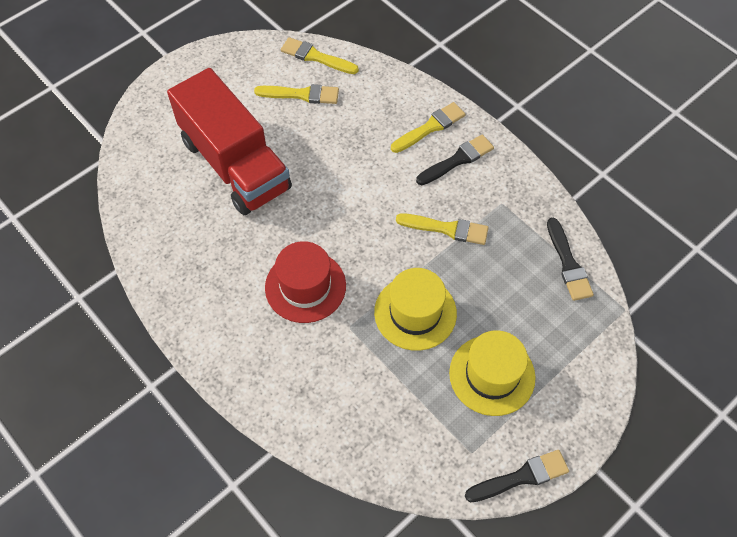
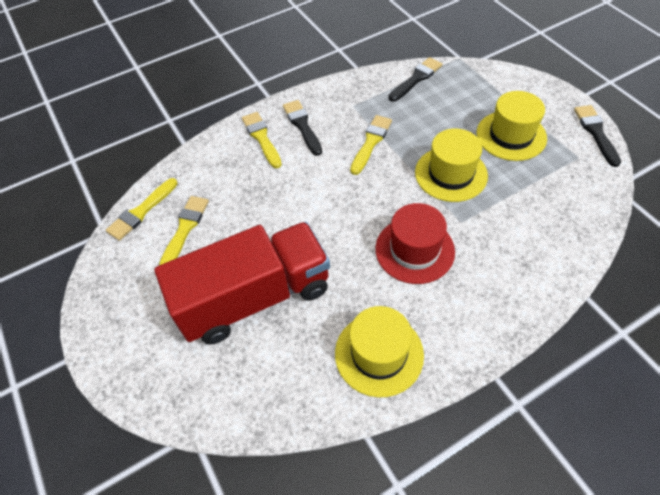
camera: 75 degrees left, 5 degrees down
black brush [547,218,594,301] -> black brush turned 45 degrees counterclockwise [388,57,442,102]
none -> yellow hat [335,306,424,397]

